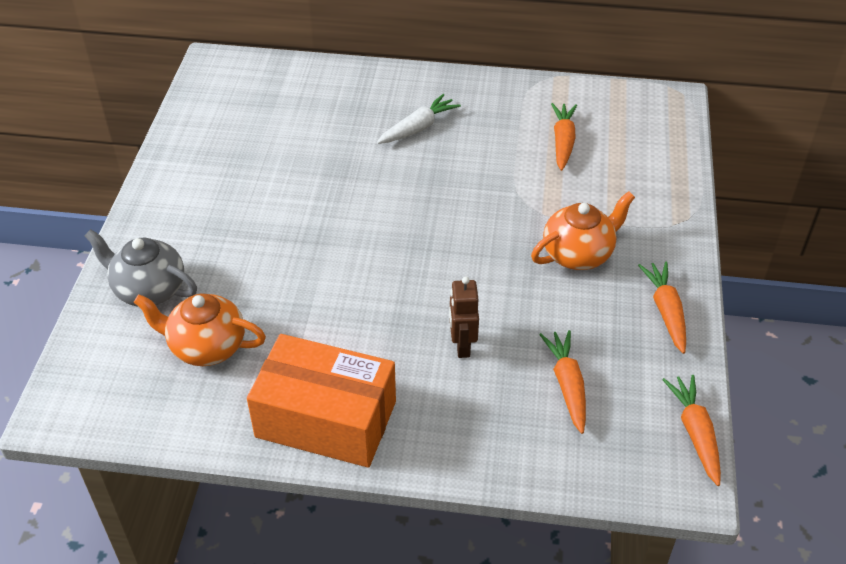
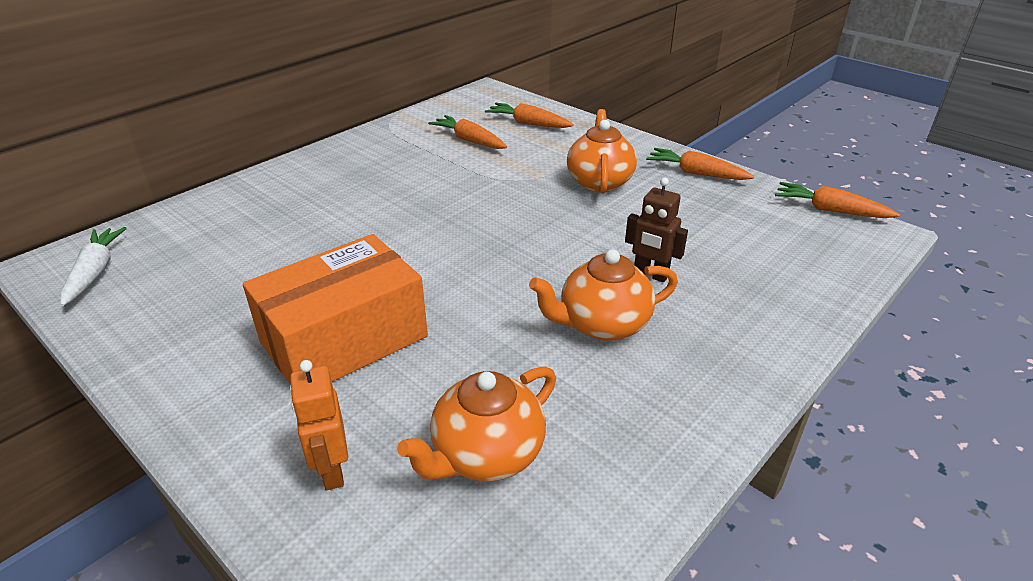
camera: 55 degrees left, 10 degrees down
grey teapot [85,229,197,307] -> orange robot [290,360,348,490]
orange box [247,334,396,468] -> orange box moved to [243,234,428,385]
white carrot [377,94,461,144] -> white carrot moved to [60,227,127,306]
orange carrot [539,330,586,434] -> orange carrot moved to [485,103,574,128]
none -> orange teapot [529,249,678,341]

